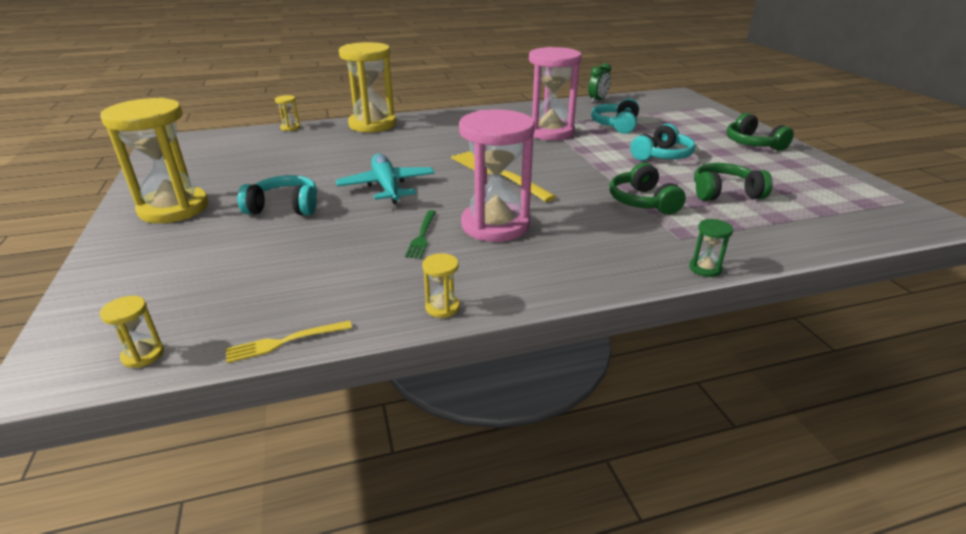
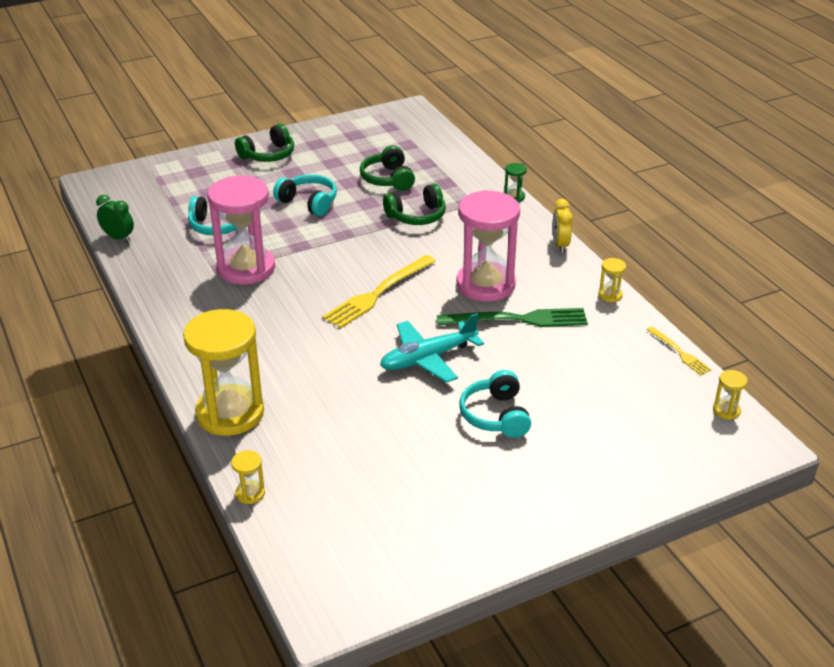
camera: 100 degrees left, 5 degrees up
yellow hourglass [101,98,209,223] -> none
green fork [405,210,436,259] -> green fork [437,308,588,327], size x1.87
none -> yellow clock [553,199,573,253]

